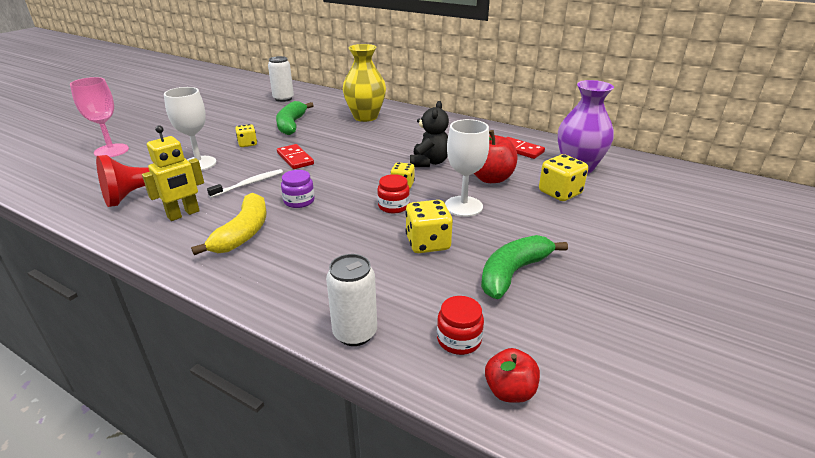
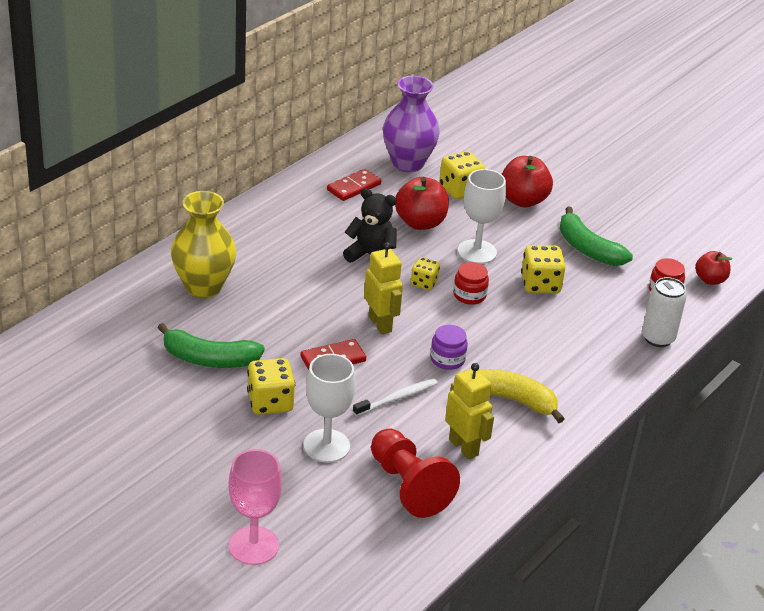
camera: 85 degrees left, 5 degrees up
white toothbrush [207,169,283,198] -> white toothbrush turned 90 degrees clockwise [353,379,438,416]
yellow dice [235,124,257,147] -> yellow dice [247,358,295,415], size x1.61
white can [268,56,294,102] -> none
none -> yellow robot [364,242,403,334]
none -> red apple [502,156,553,208]

